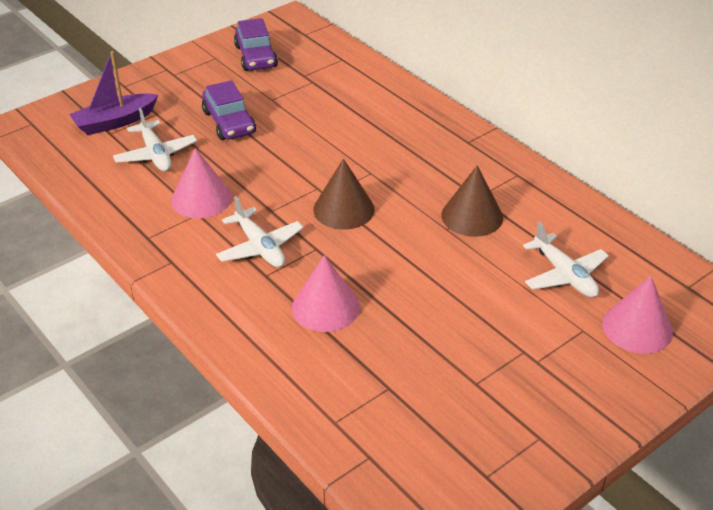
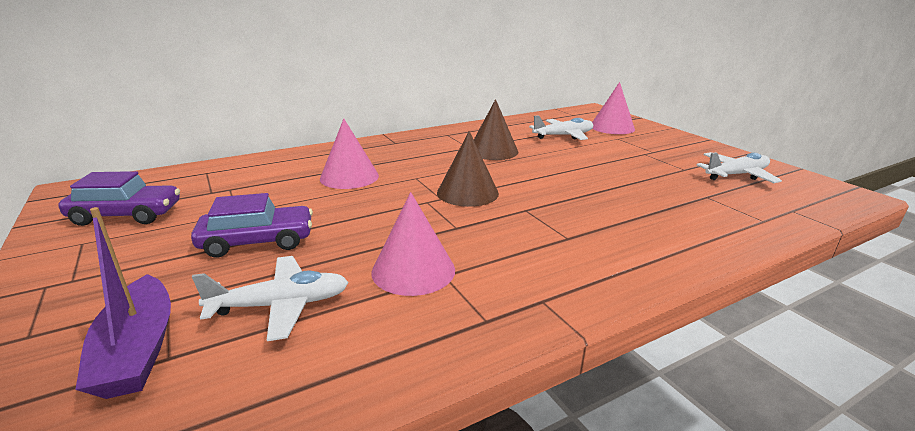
camera: 80 degrees left, 15 degrees down
white plane [216,196,304,267] -> white plane moved to [697,152,782,183]
pink cone [292,255,360,332] -> pink cone moved to [320,119,379,189]

